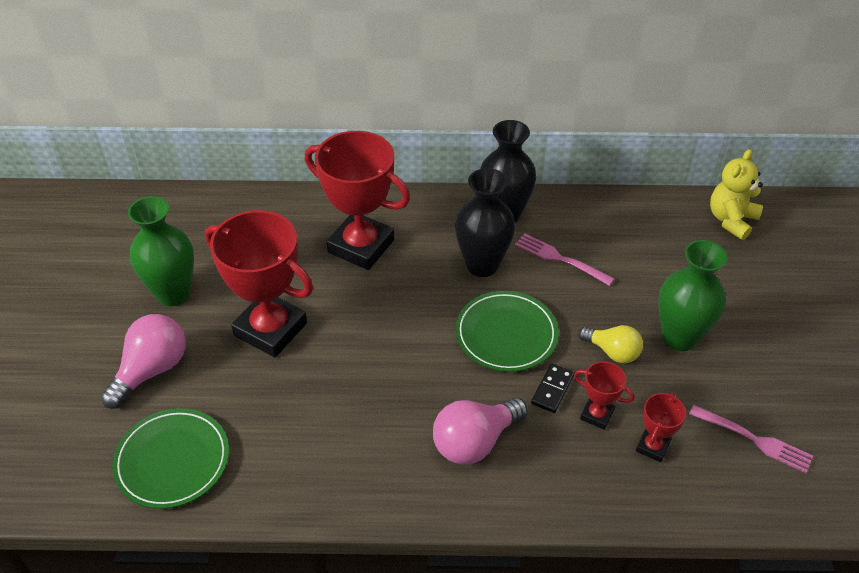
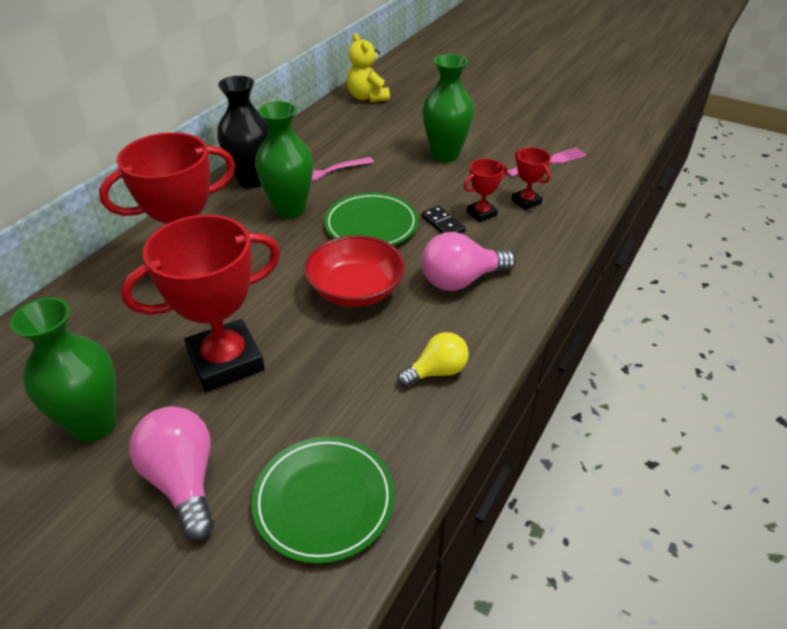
camera: 60 degrees left, 5 degrees down
pink light bulb [433,397,528,465] -> pink light bulb turned 75 degrees clockwise [421,232,516,291]
black vase [455,168,515,277] -> green vase [255,101,313,219]
yellow light bulb [579,325,643,363] -> yellow light bulb moved to [397,332,469,387]
none -> red bowl [304,235,405,307]

